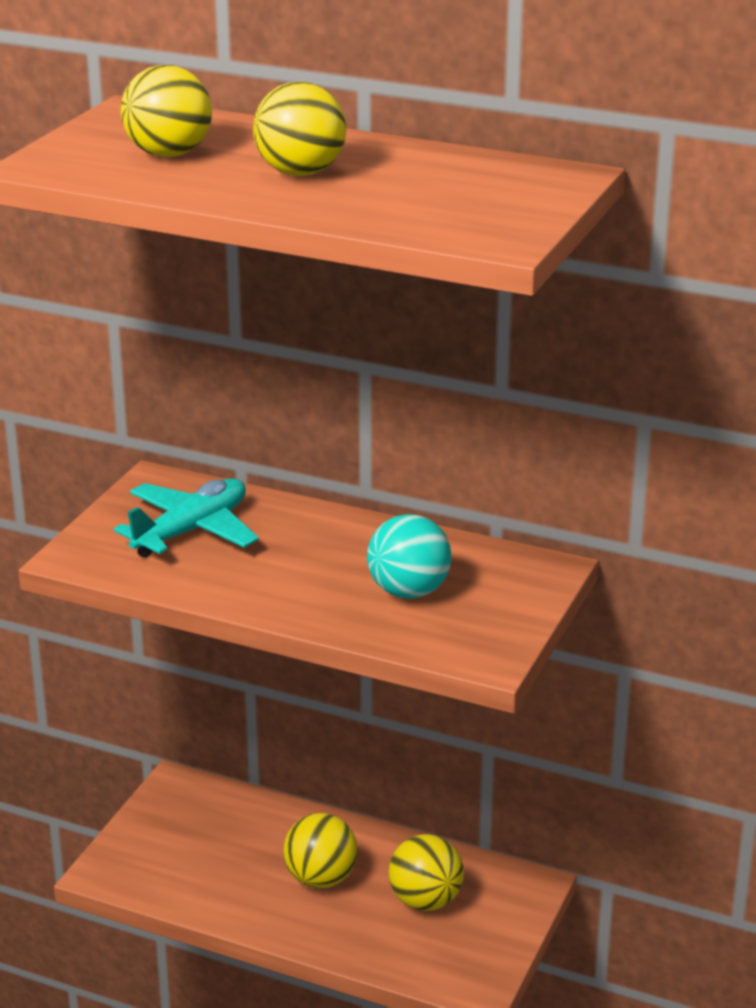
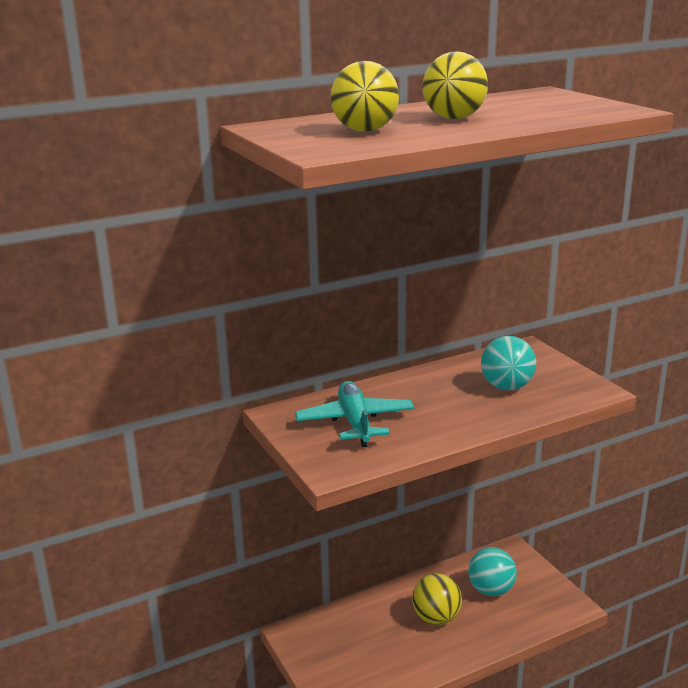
camera: 50 degrees left, 5 degrees down
yellow ball [389,834,464,911] -> turquoise ball [468,547,517,596]

